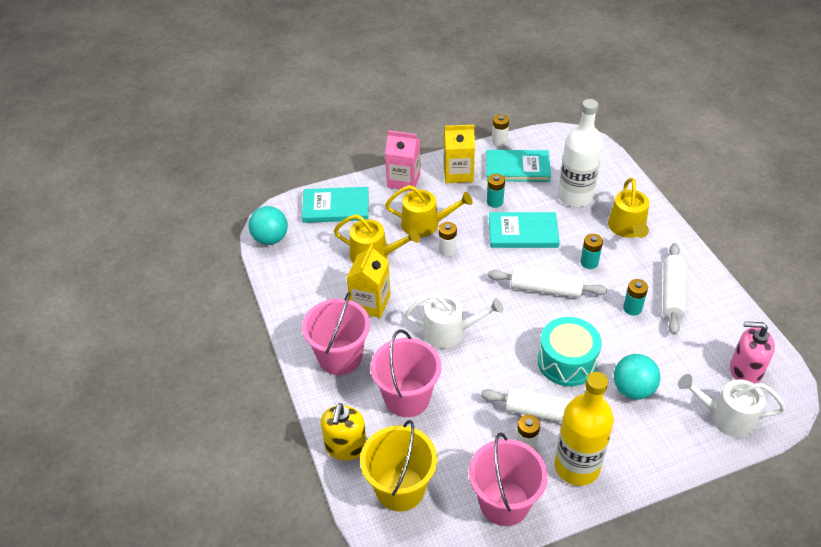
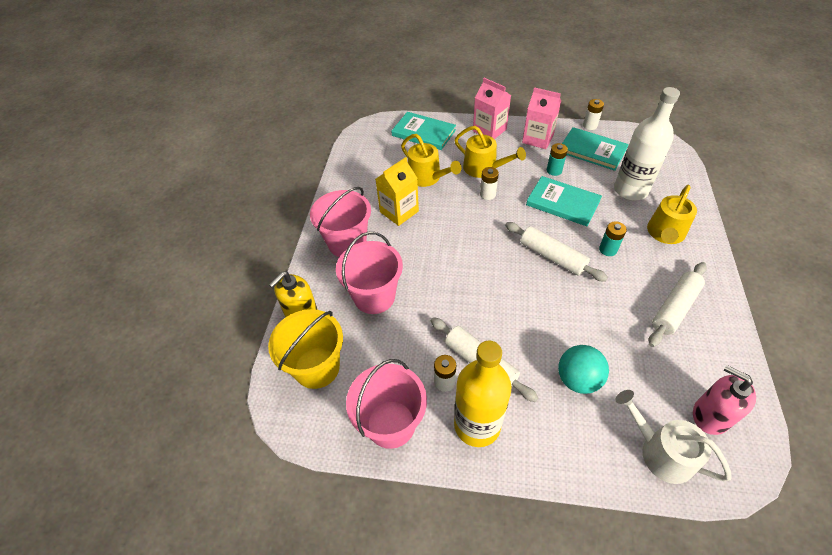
camera: 30 degrees right, 5 degrees up
turquoise ball [249,206,288,245] -> none
white watering can [405,293,503,348] -> none
yellow carton [444,125,475,183] -> pink carton [522,87,561,149]
turquoise drum [538,317,602,386] -> none
turquoise battery [623,279,648,316] -> none

